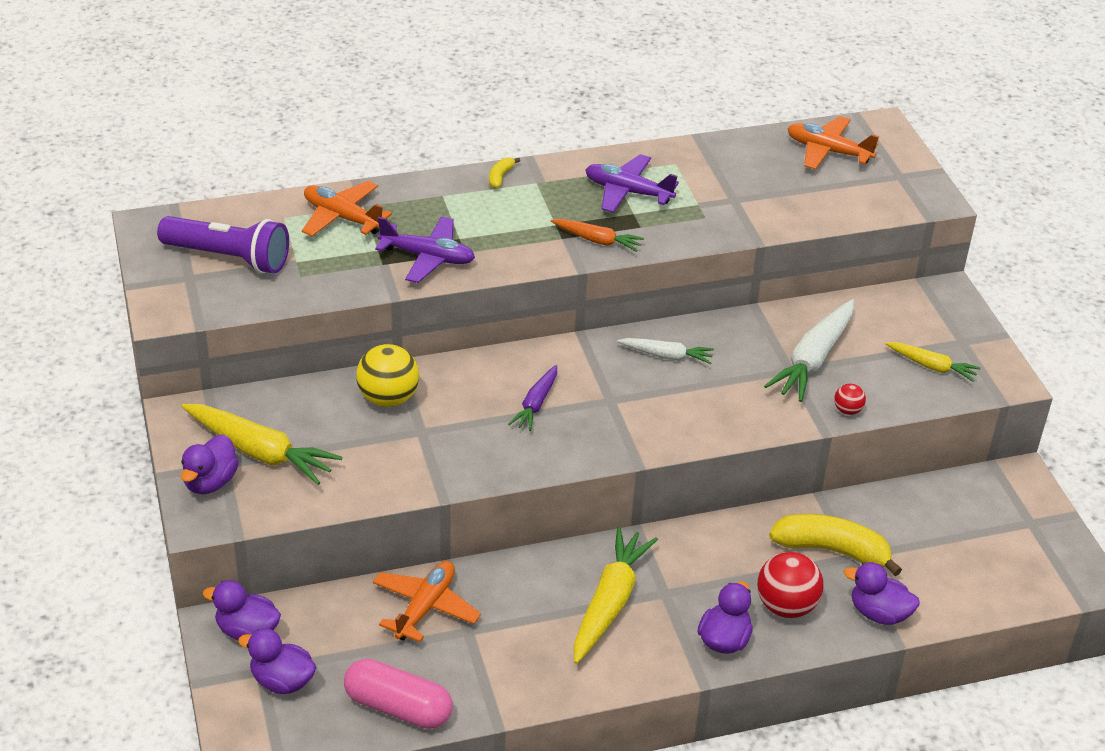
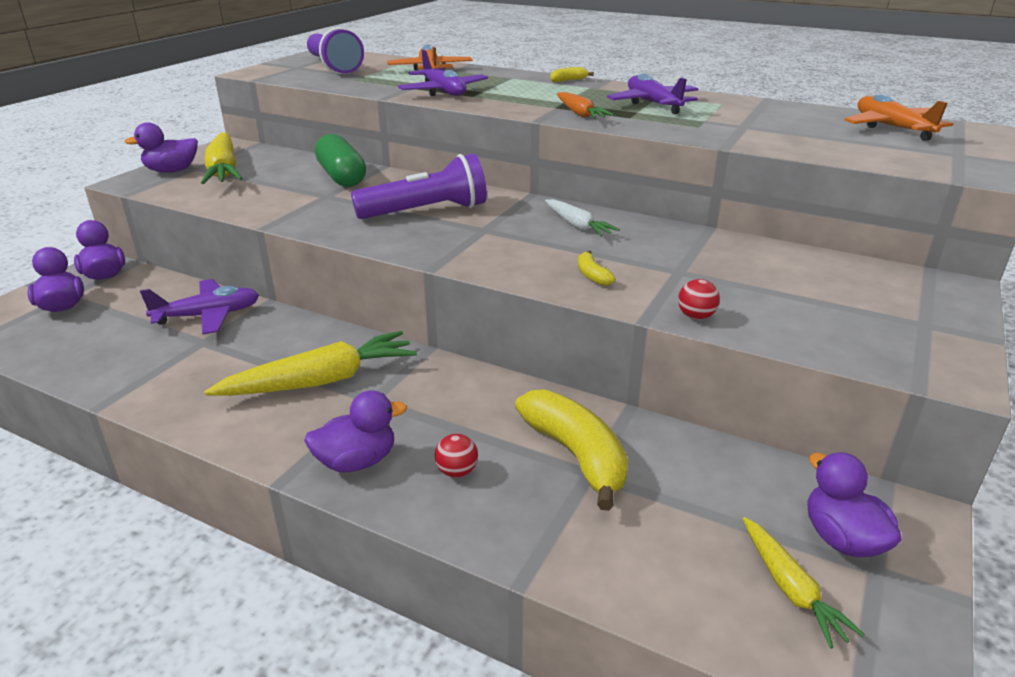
camera: 45 degrees right, 10 degrees down
pink capsule [344,659,453,729] -> none
yellow ball [356,344,419,407] -> green capsule [315,134,366,187]
orange plane [373,561,481,642] -> purple plane [140,279,259,334]
purple carrot [508,365,557,431] -> purple flashlight [351,153,487,219]
red ball [757,552,823,618] -> red ball [435,434,478,478], size x0.50
white carrot [764,299,854,402] -> none
purple duck [844,562,920,625] -> purple duck moved to [807,452,902,557]
yellow carrot [885,342,981,382] -> yellow carrot moved to [743,517,865,649]
none -> yellow banana [578,250,615,286]

